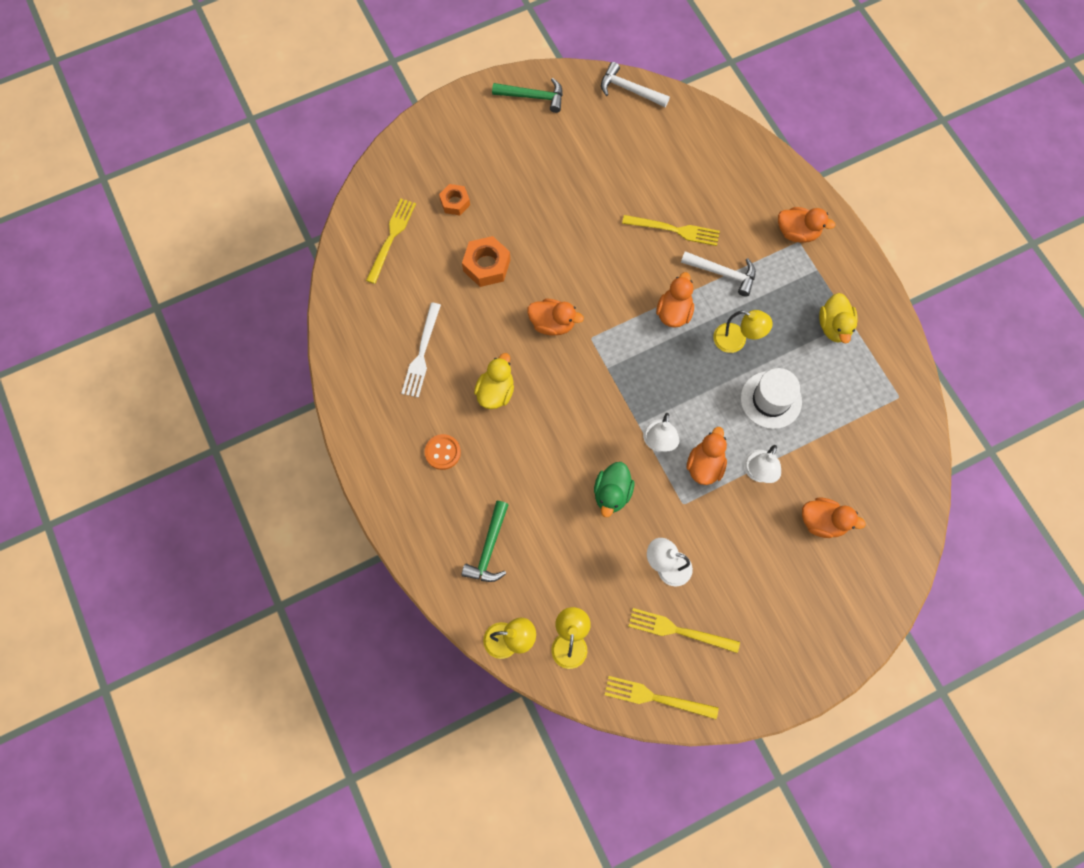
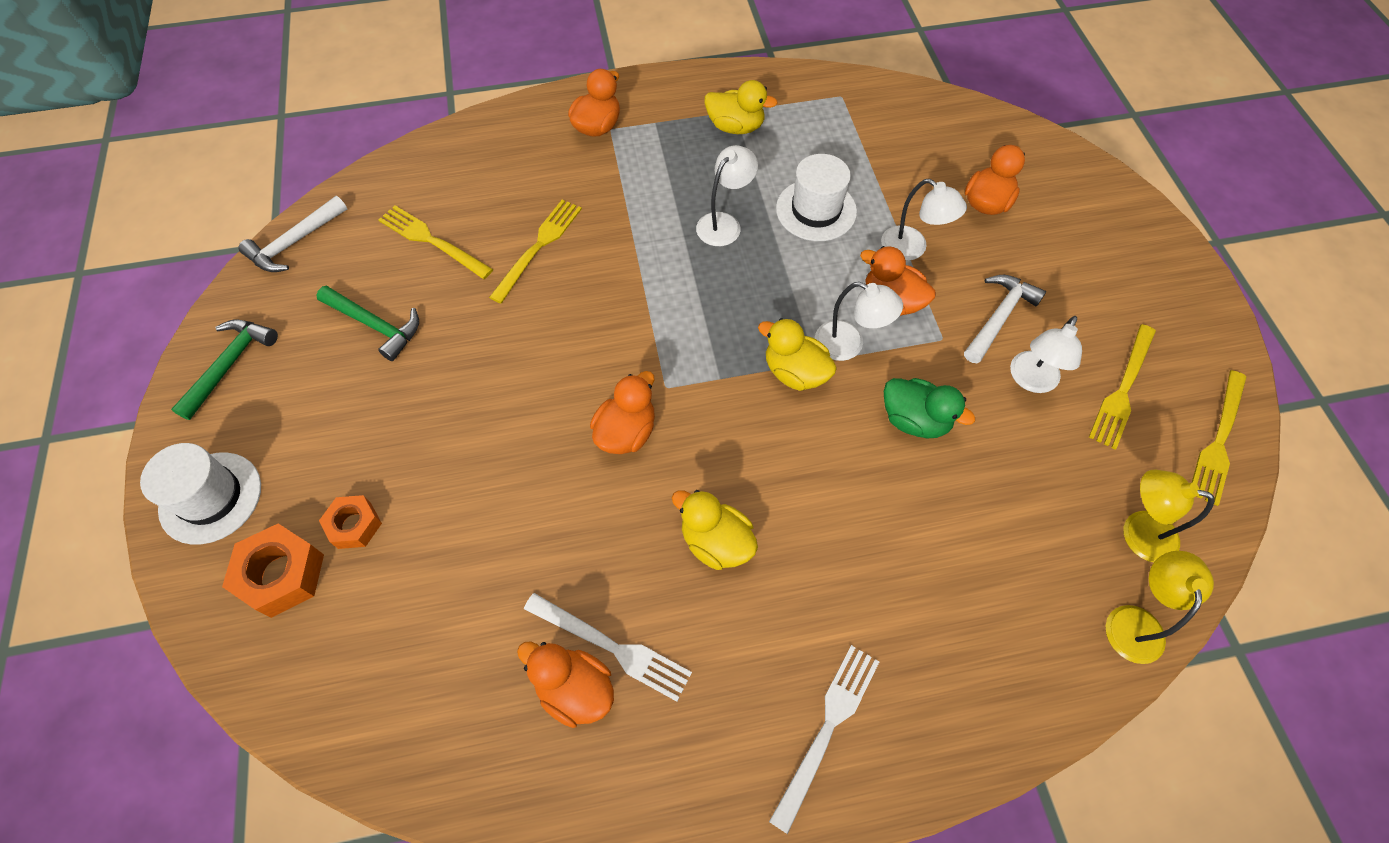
camera: 75 degrees left, 10 degrees down
yellow fork [366,199,416,284] -> yellow fork moved to [378,205,493,279]
orange button [425,434,461,470] -> none
green hammer [461,501,509,582] -> green hammer moved to [316,286,419,361]
orange nut [462,236,510,287] -> orange nut moved to [222,524,324,618]
orange duck [656,272,694,328] -> orange duck moved to [517,641,614,728]
white hammer [681,251,756,297] -> white hammer moved to [964,275,1046,363]
yellow lamp [713,310,772,353] -> white lamp [696,145,758,246]
none -> white hat [140,443,261,545]
none -> yellow duck [758,318,837,391]
none -> white fork [769,645,879,834]

